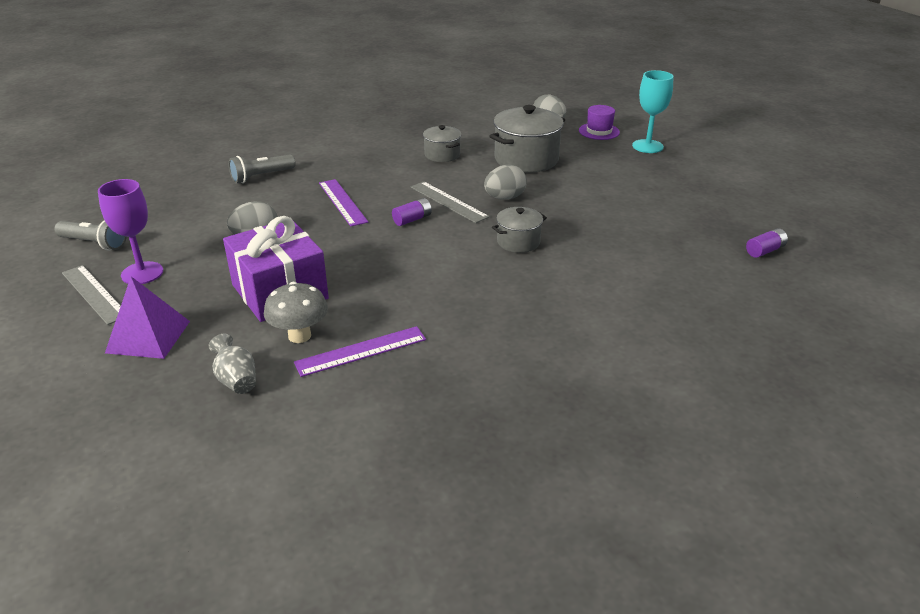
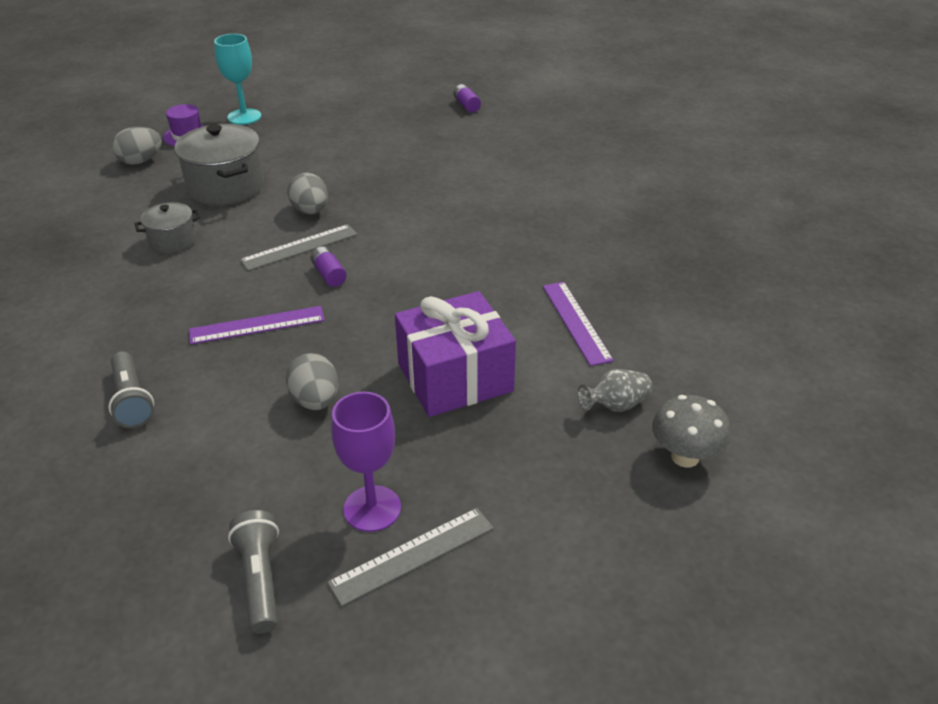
camera: 80 degrees left, 5 degrees up
grey flashlight [54,220,127,251] -> grey flashlight turned 45 degrees counterclockwise [228,510,279,634]
purple pyramid [105,276,190,359] -> none
grey mushroom [264,282,328,343] -> grey mushroom moved to [652,395,731,468]
grey pot [492,207,547,253] -> none

